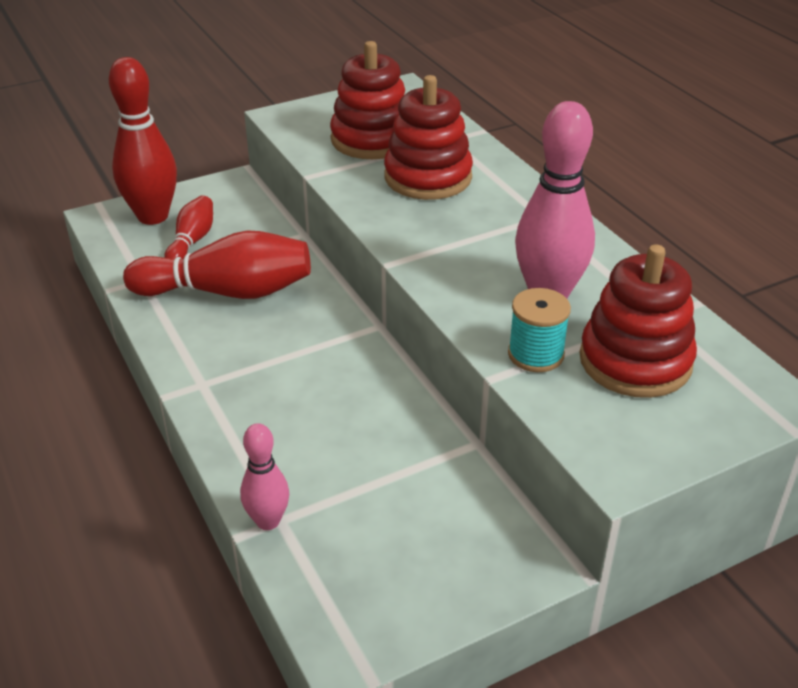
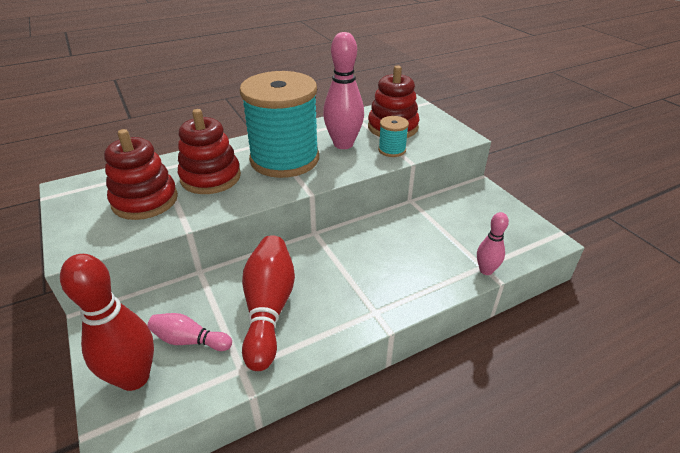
camera: 90 degrees left, 0 degrees up
red bowling pin [164,195,213,259] -> pink bowling pin [147,313,232,351]
none -> turquoise spool [239,71,319,178]

